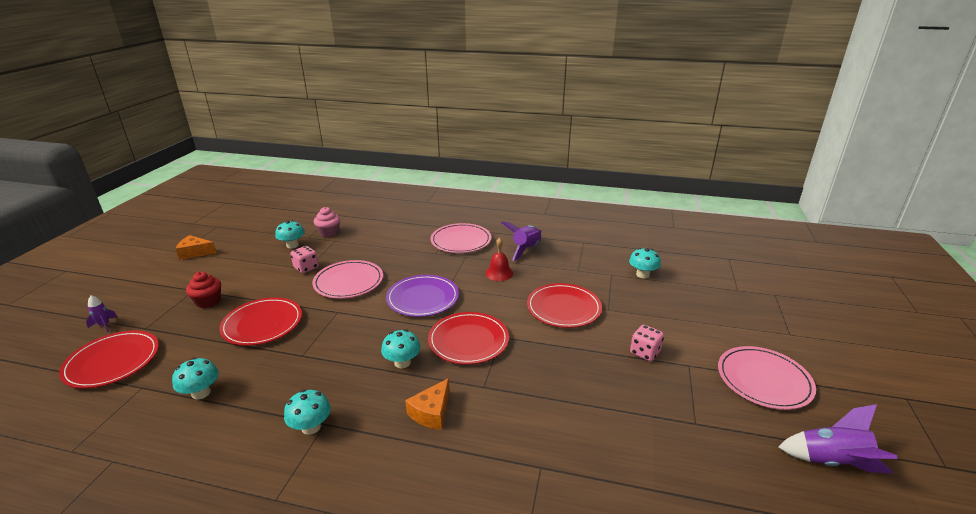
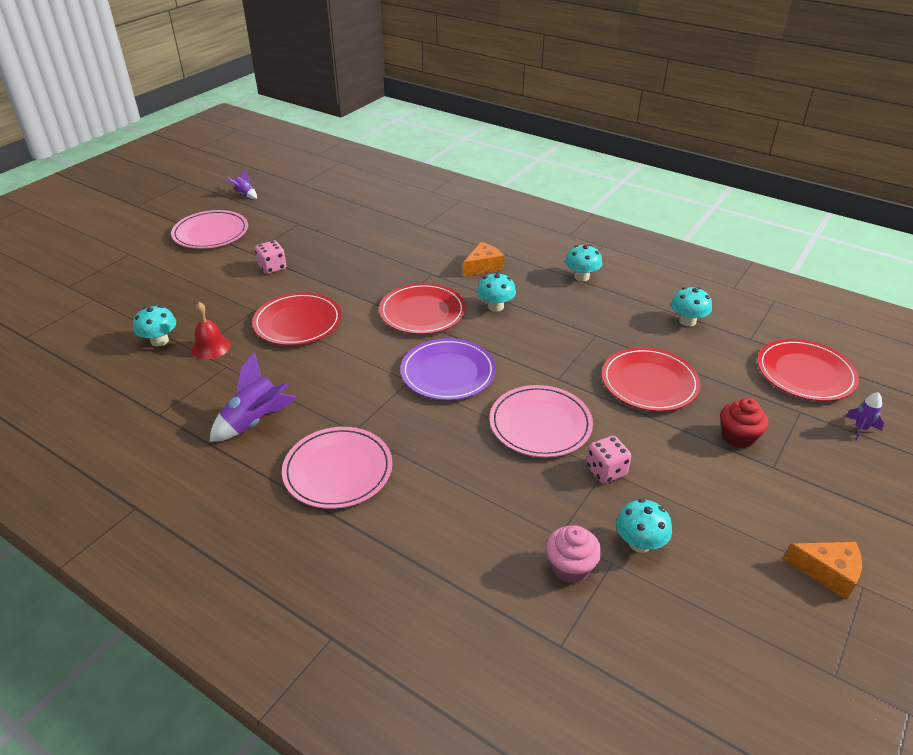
camera: 160 degrees left, 10 degrees up
red bell [485,238,513,281] -> red bell moved to [192,302,231,360]
purple rocket [779,404,898,474] -> purple rocket [226,169,257,199], size x0.54

